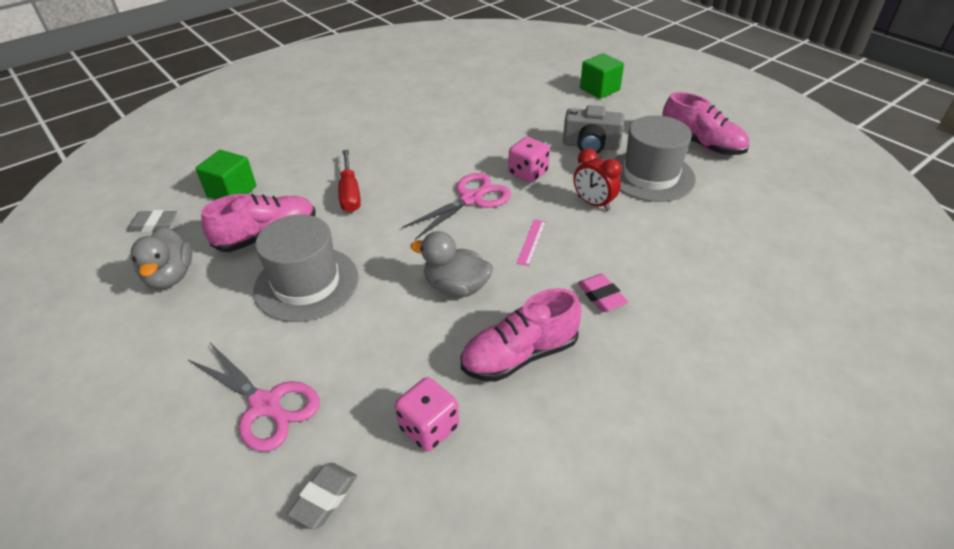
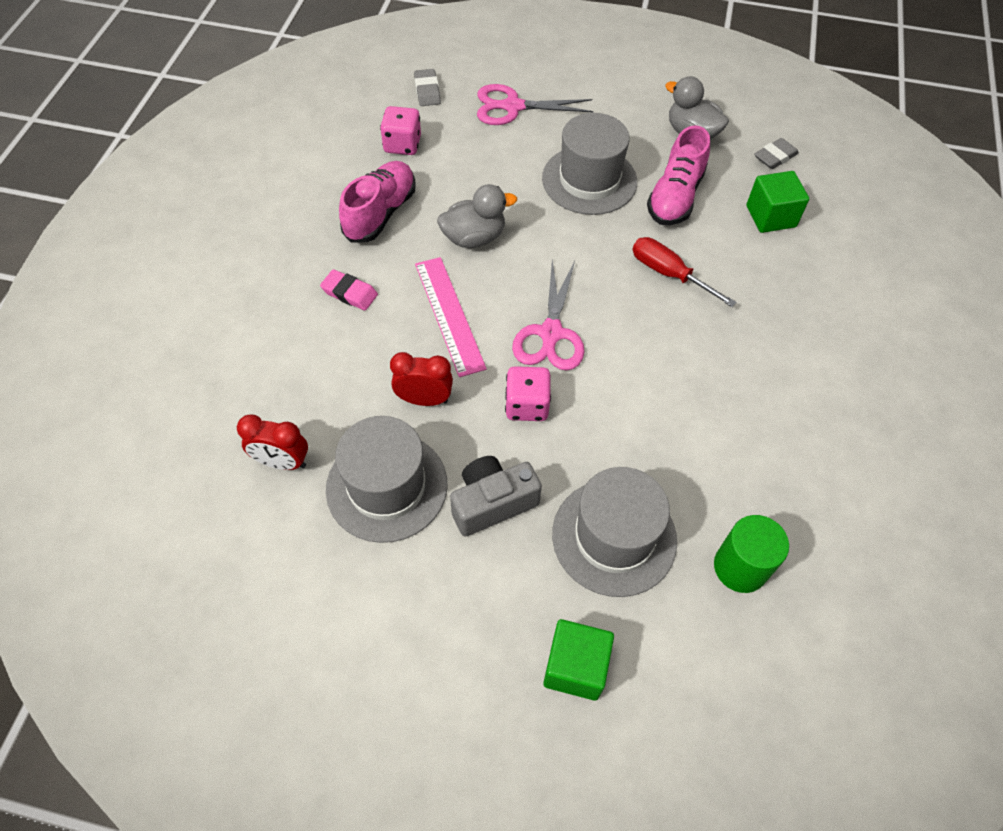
camera: 140 degrees right, 15 degrees up
pink ruler [516,219,546,266] -> pink ruler [415,257,487,377], size x1.95
pink shoe [662,92,749,155] -> none
none -> red clock [237,415,308,470]
none -> grey hat [552,467,677,597]
none -> green cylinder [714,515,789,593]

